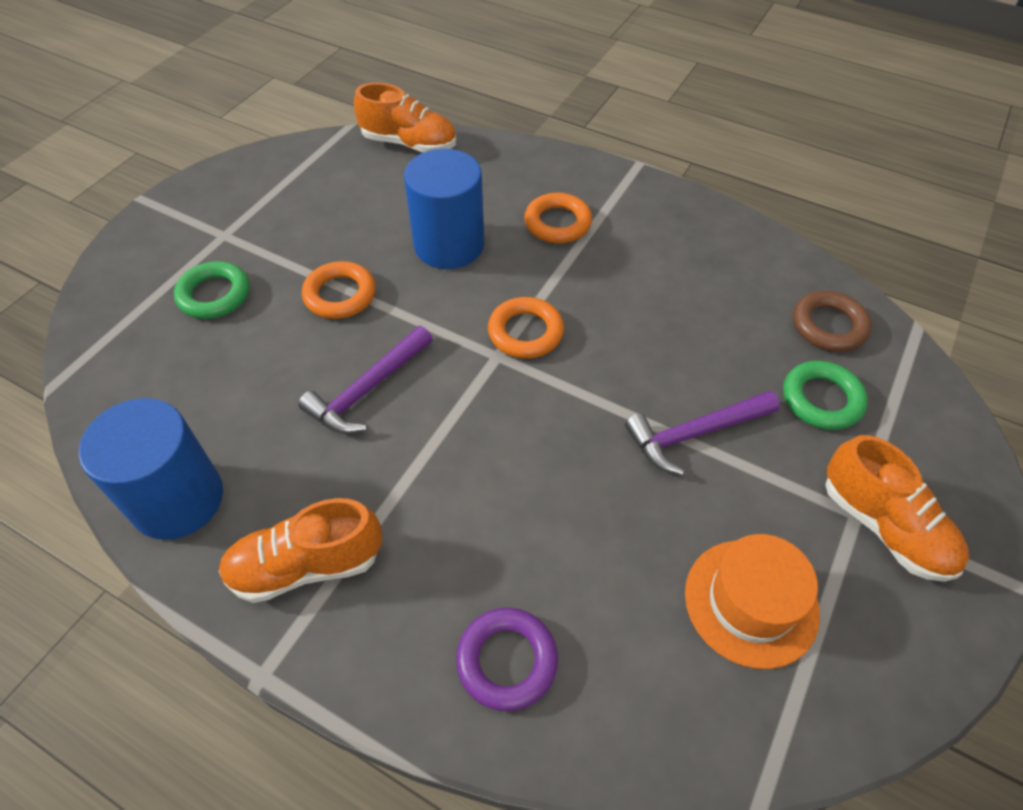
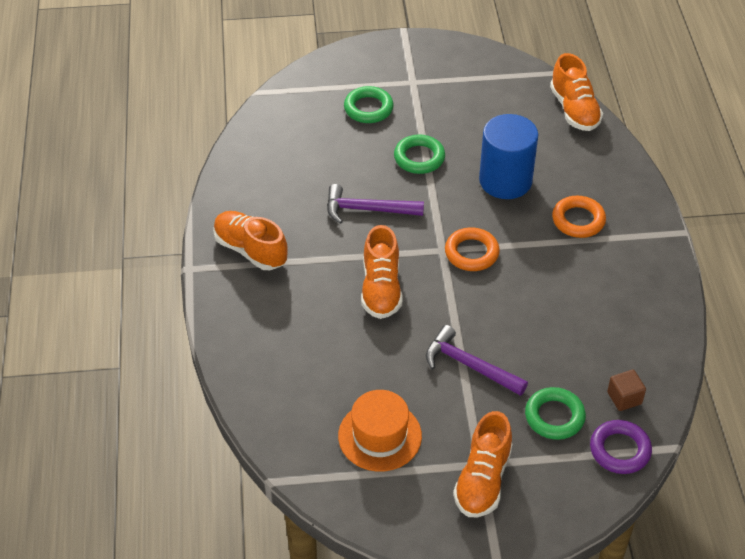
camera: 55 degrees right, 5 degrees down
blue cylinder [79,398,223,540] -> none
orange ring [302,261,376,319] -> green ring [394,135,445,174]
purple ring [456,608,558,711] -> purple ring moved to [590,420,652,474]
brown ring [793,291,872,352] -> brown cube [607,370,646,411]
none -> orange shoe [361,225,403,319]

